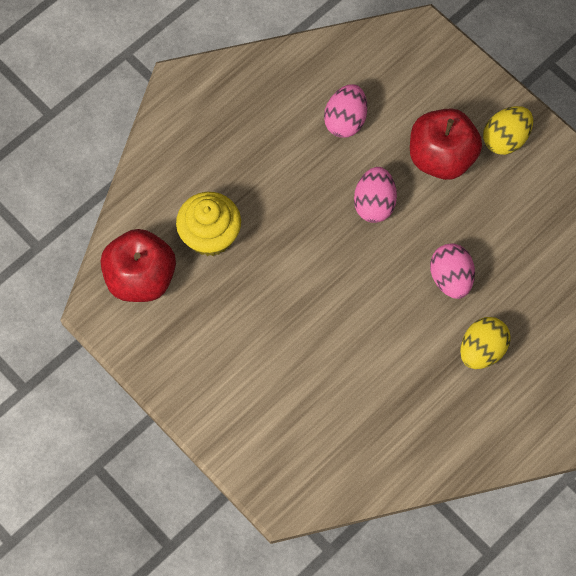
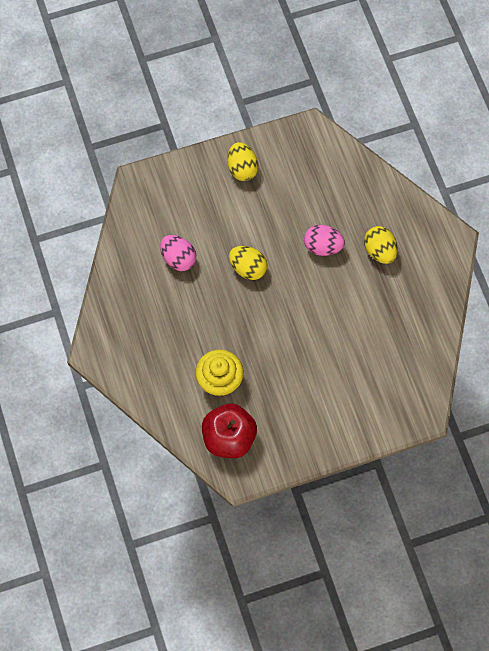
camera: 65 degrees left, 0 degrees up
pink egg [354,167,397,223] -> yellow egg [229,246,268,280]
red apple [410,108,482,180] -> none

